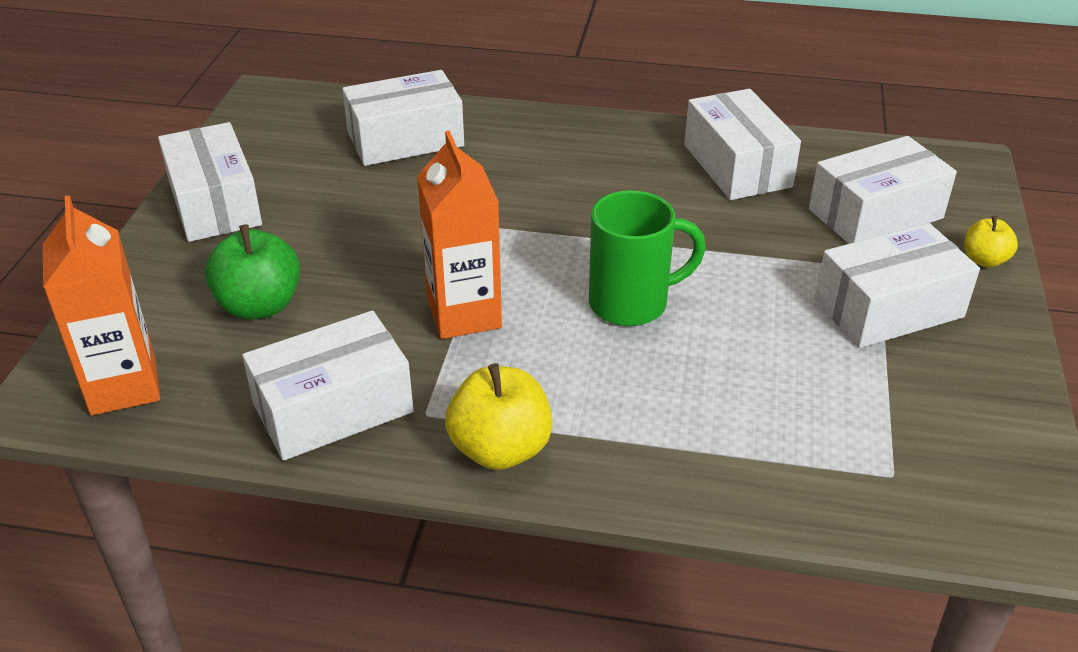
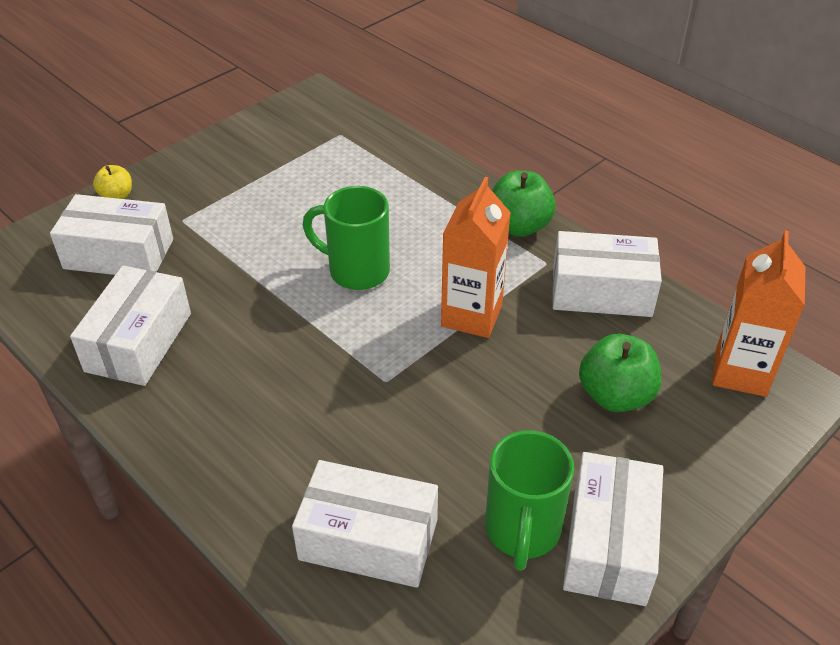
camera: 145 degrees left, 5 degrees up
yellow apple [445,363,553,470] -> green apple [492,171,556,237]
white box [814,223,980,348] -> none
none -> green mug [485,430,574,571]

